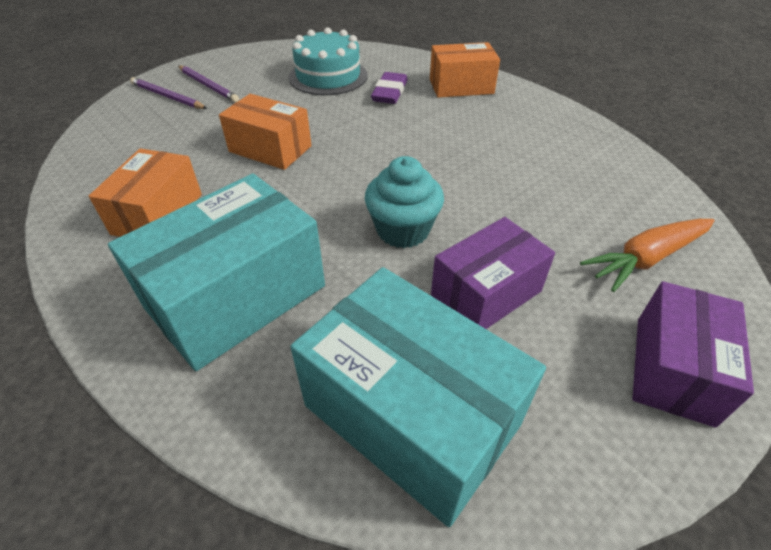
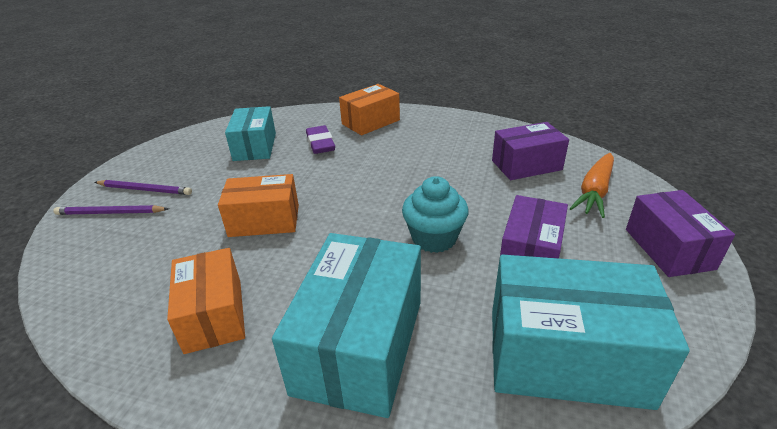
camera: 30 degrees left, 10 degrees down
turquoise cake [289,27,368,95] -> turquoise box [225,106,276,161]
none -> purple box [492,122,569,180]

